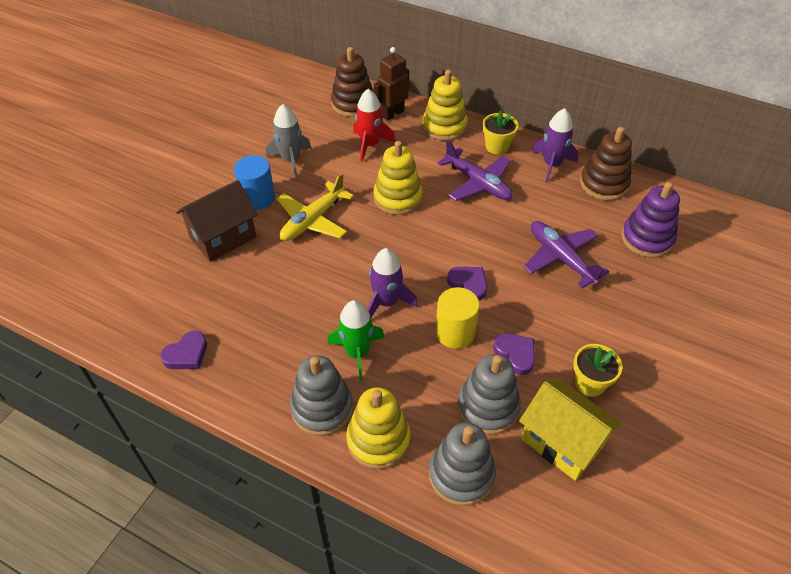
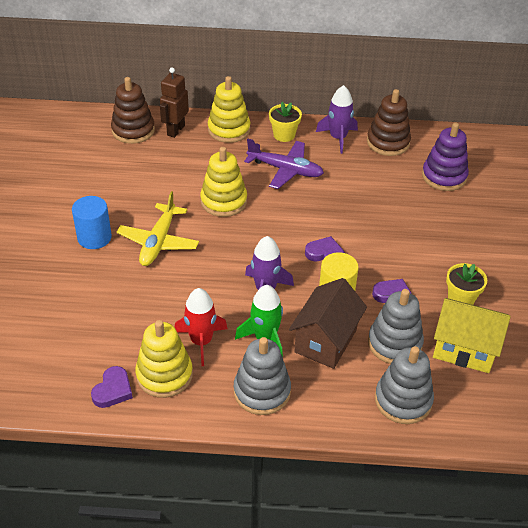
camera: 25 degrees left, 5 degrees down
brown house [176,180,257,262] -> brown house moved to [289,278,367,369]
grey rocket [266,104,312,178] -> none
yellow stacking toy [346,387,411,469] -> yellow stacking toy moved to [135,320,193,398]
red rocket [353,89,396,162] -> red rocket moved to [175,288,228,366]
purple plane [524,221,609,289] -> none

